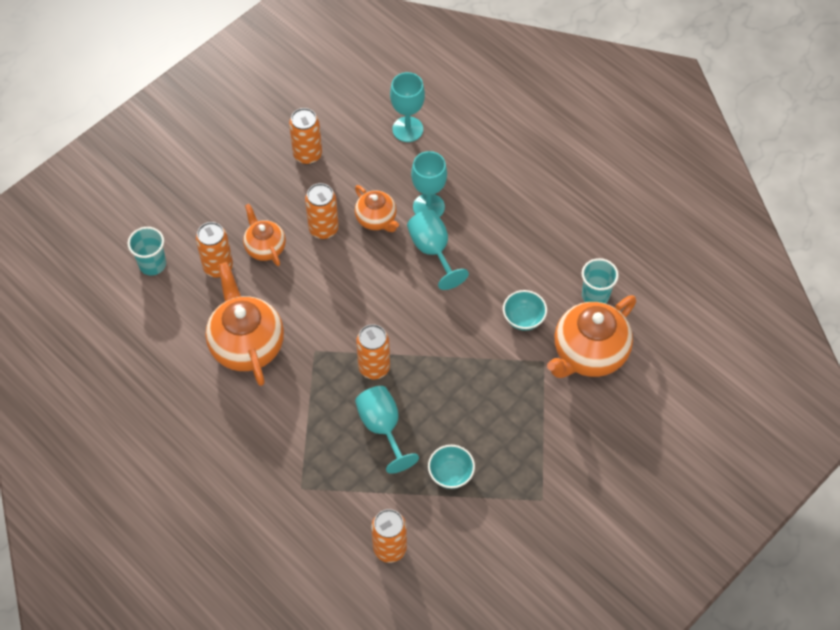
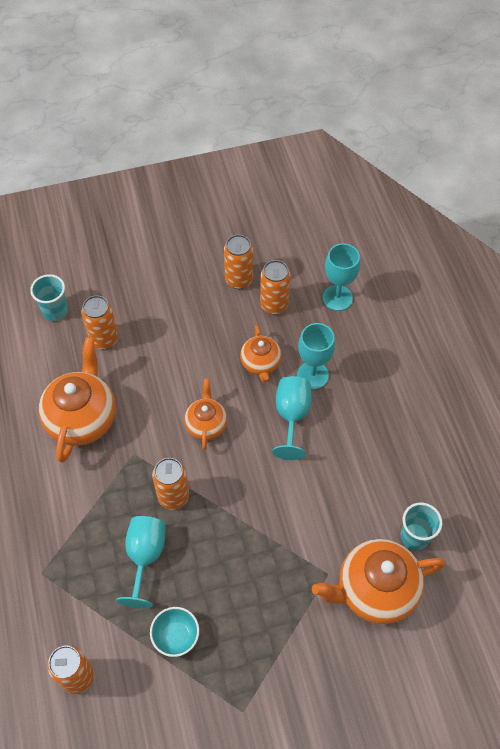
camera: 30 degrees right, 0 degrees up
orange teapot [243,204,286,266] -> orange teapot moved to [184,378,227,450]
orange can [305,183,339,239] -> orange can moved to [260,260,290,314]
turquoise bowl [503,290,547,331] -> none

